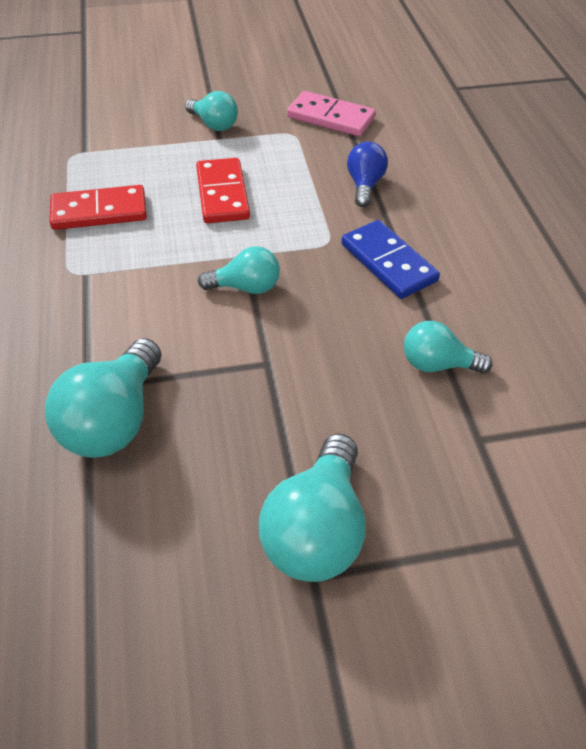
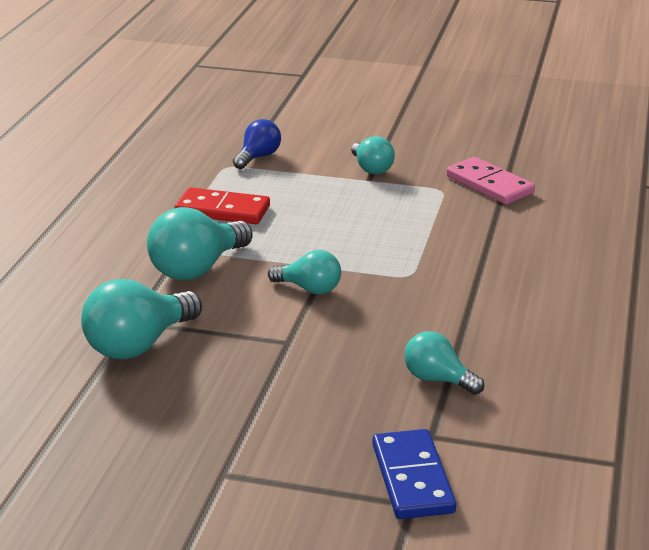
camera: 25 degrees right, 20 degrees down
red domino [196,158,250,223] -> none
turquoise light bulb [259,433,366,582] -> turquoise light bulb moved to [147,207,253,280]
blue domino [341,220,440,299] -> blue domino moved to [372,429,456,519]
blue light bulb [347,142,388,207] -> blue light bulb moved to [233,119,281,169]

